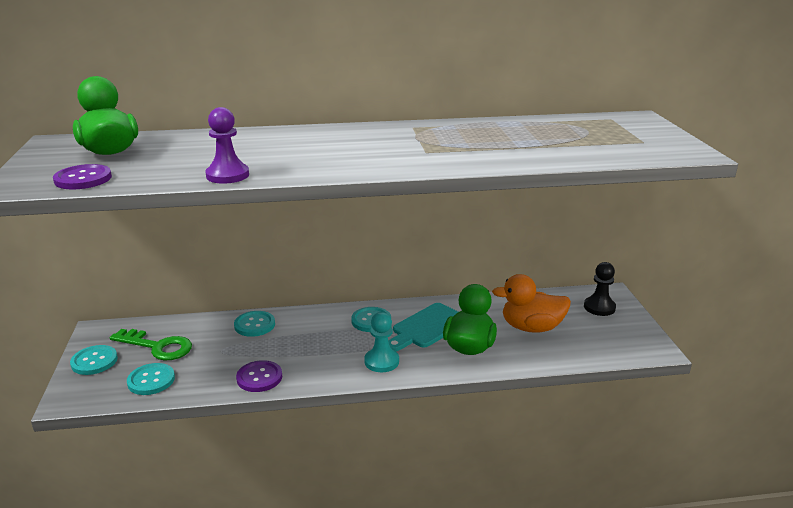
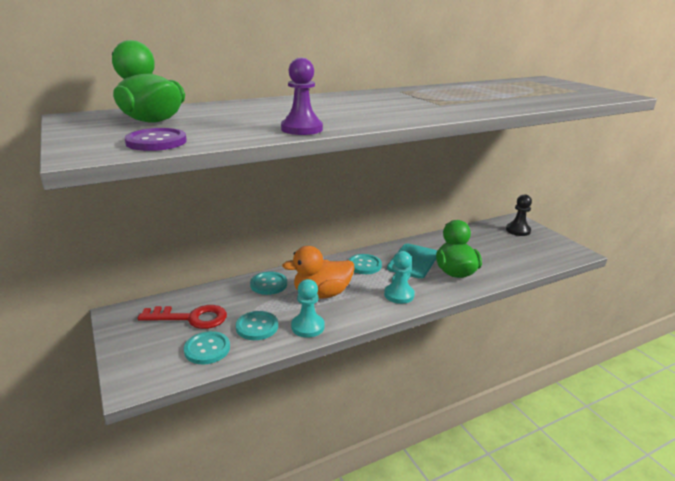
camera: 20 degrees left, 0 degrees up
turquoise button [70,345,118,375] -> turquoise button moved to [236,311,278,340]
green key [110,329,192,360] -> red key [138,305,227,329]
purple button [236,360,282,392] -> turquoise pawn [291,279,325,338]
orange duck [492,274,571,333] -> orange duck moved to [282,246,354,299]

